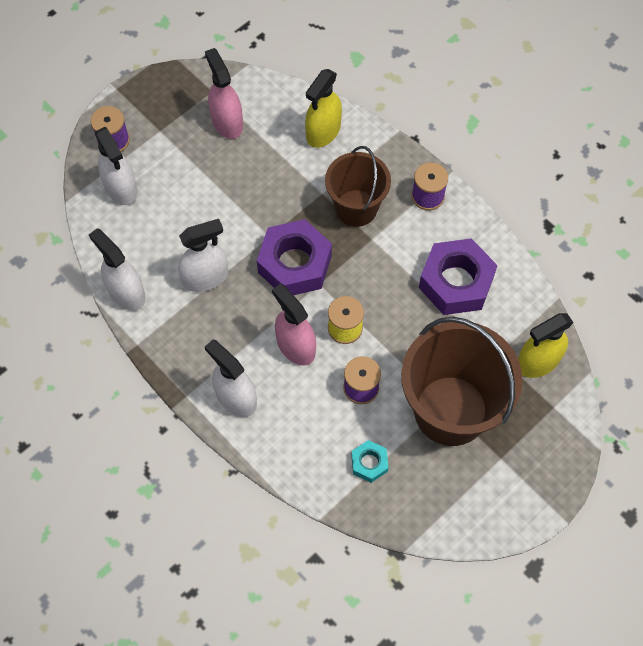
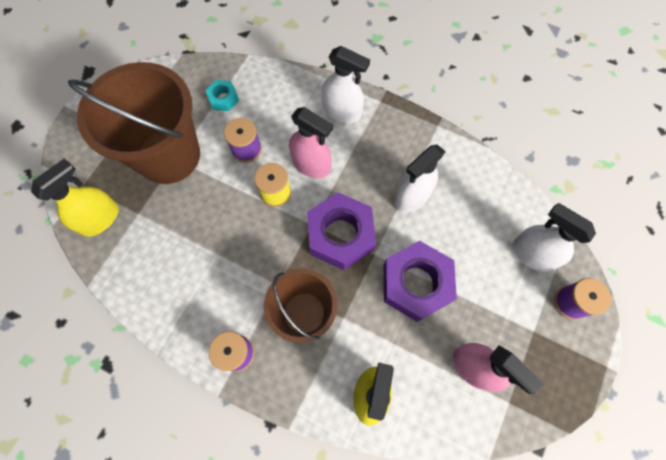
camera: 160 degrees right, 5 degrees up
white spray bottle [89,228,146,311] -> none
purple nut [419,238,498,315] -> purple nut moved to [384,241,457,322]

